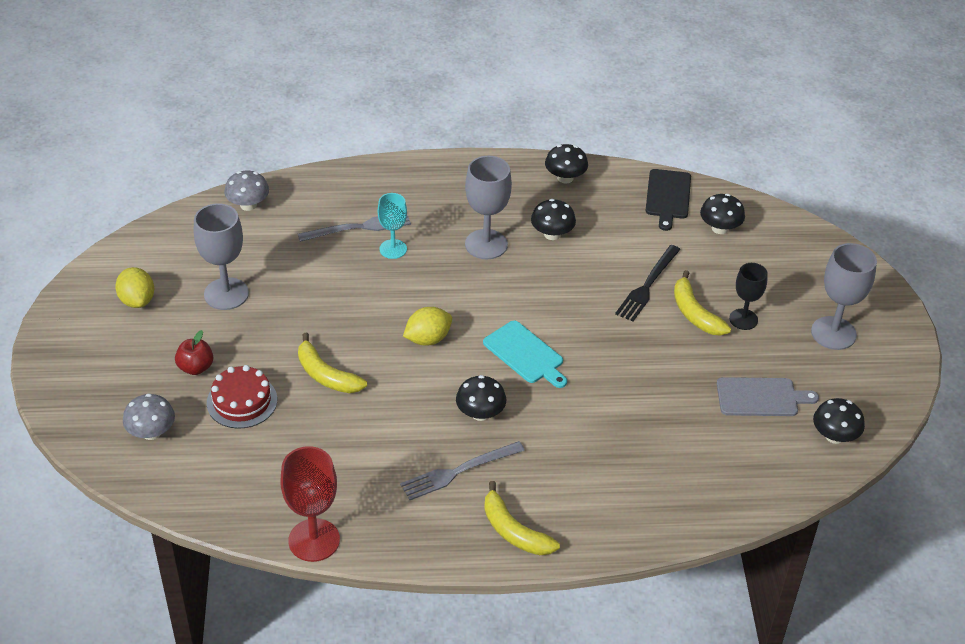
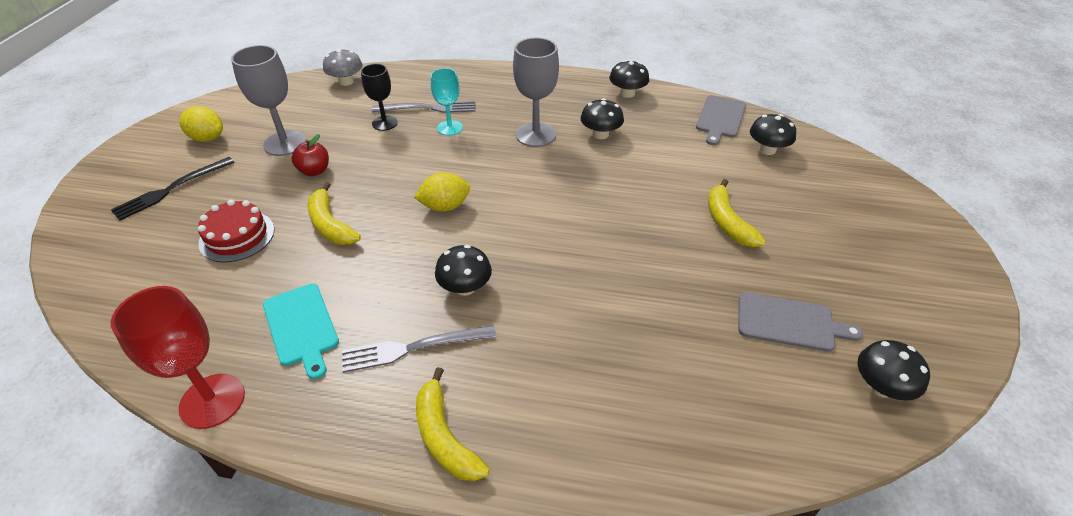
camera: 15 degrees right, 0 degrees up
yellow lemon [115,267,154,308] -> yellow lemon turned 60 degrees counterclockwise [180,106,223,142]
grey mushroom [123,394,175,440] -> none
red apple [175,330,213,375] -> red apple moved to [291,134,329,176]
turquoise cutting board [483,321,567,388] -> turquoise cutting board moved to [263,283,339,380]
black fork [615,245,681,322] -> black fork moved to [111,157,234,221]
black cutting board [645,169,691,231] -> grey cutting board [696,95,746,145]
black goblet [729,263,768,330] -> black goblet moved to [361,64,398,131]
grey goblet [811,243,877,350] -> none

